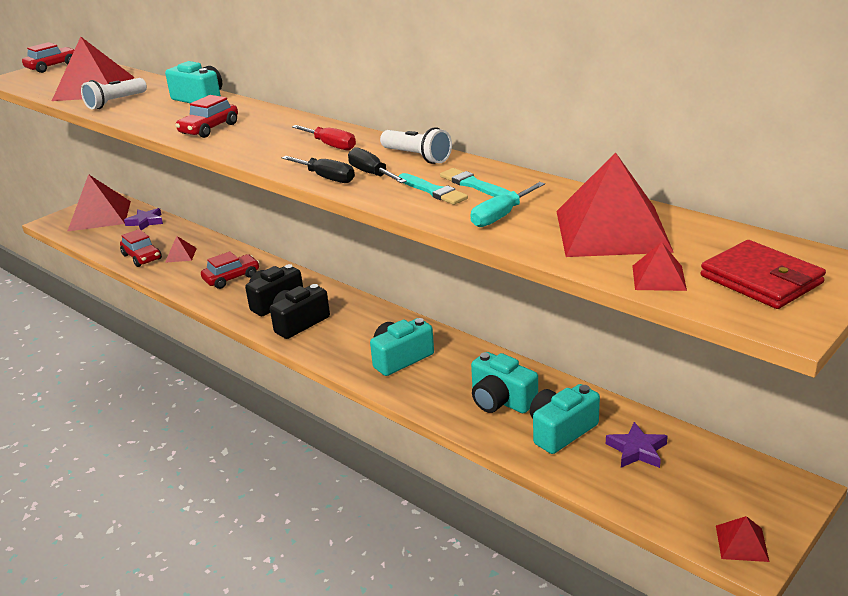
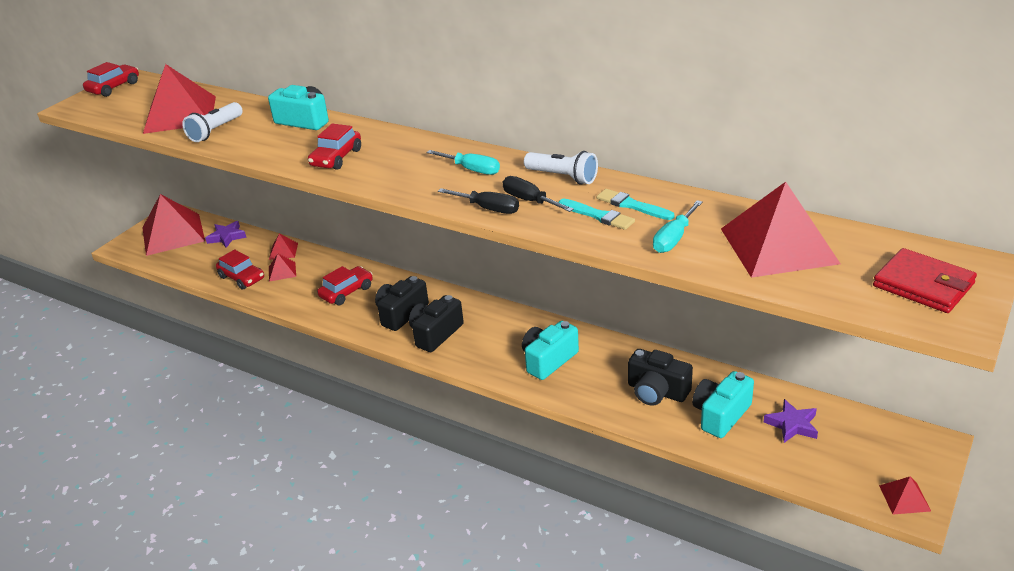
camera: 10 degrees left, 5 degrees up
red screwdriver [292,125,356,150] -> turquoise screwdriver [427,150,500,175]
turquoise camera [471,352,538,413] -> black camera [628,349,693,406]
red pyramid [632,242,687,291] -> red pyramid moved to [269,234,298,260]

